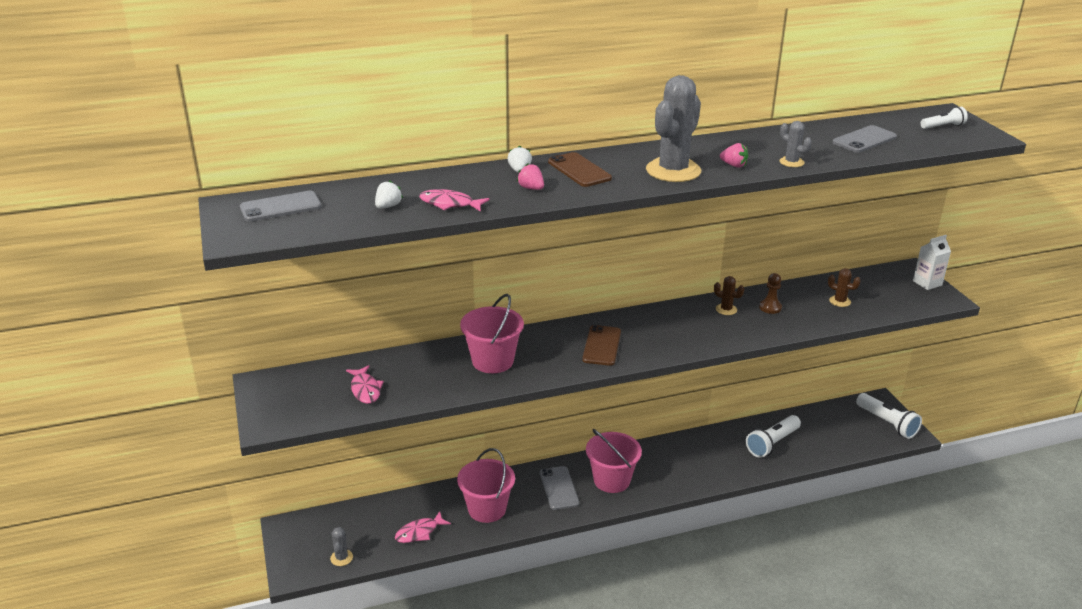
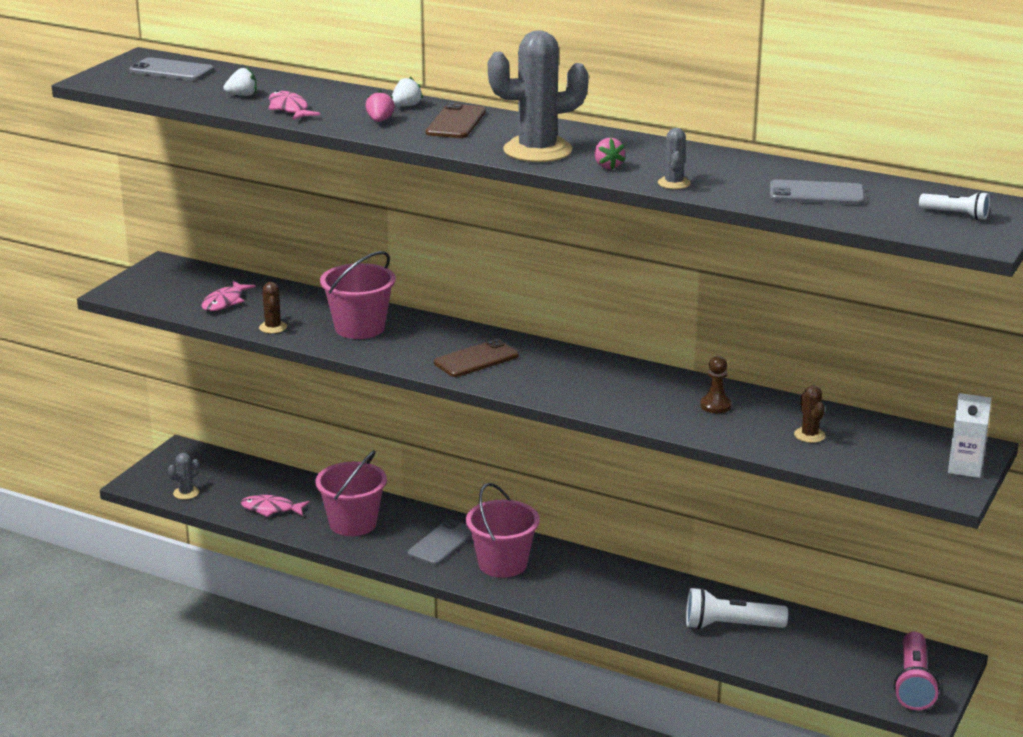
camera: 45 degrees right, 5 degrees down
brown cactus [714,276,744,315] -> brown cactus moved to [259,282,287,334]
white flashlight [856,393,922,439] -> pink flashlight [894,632,940,710]

